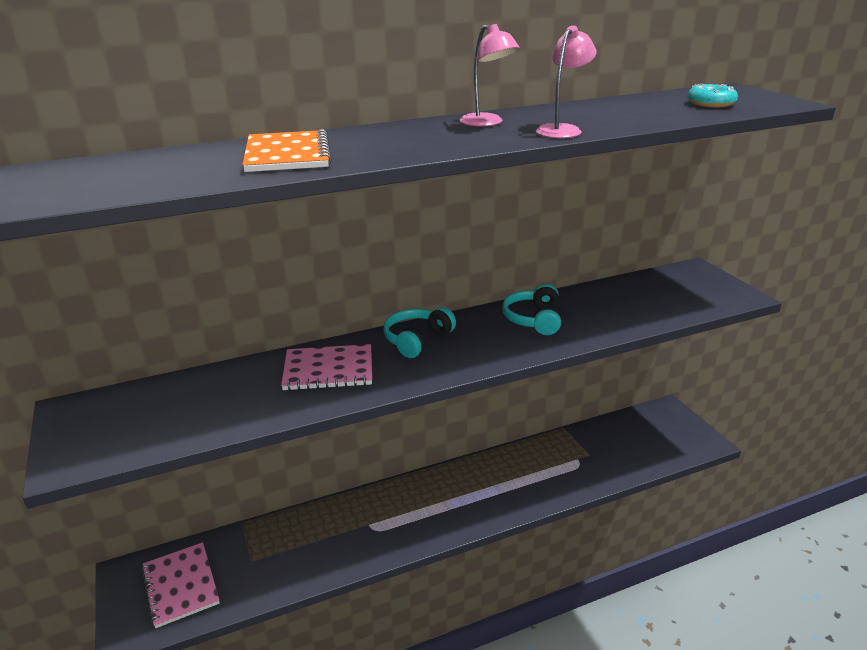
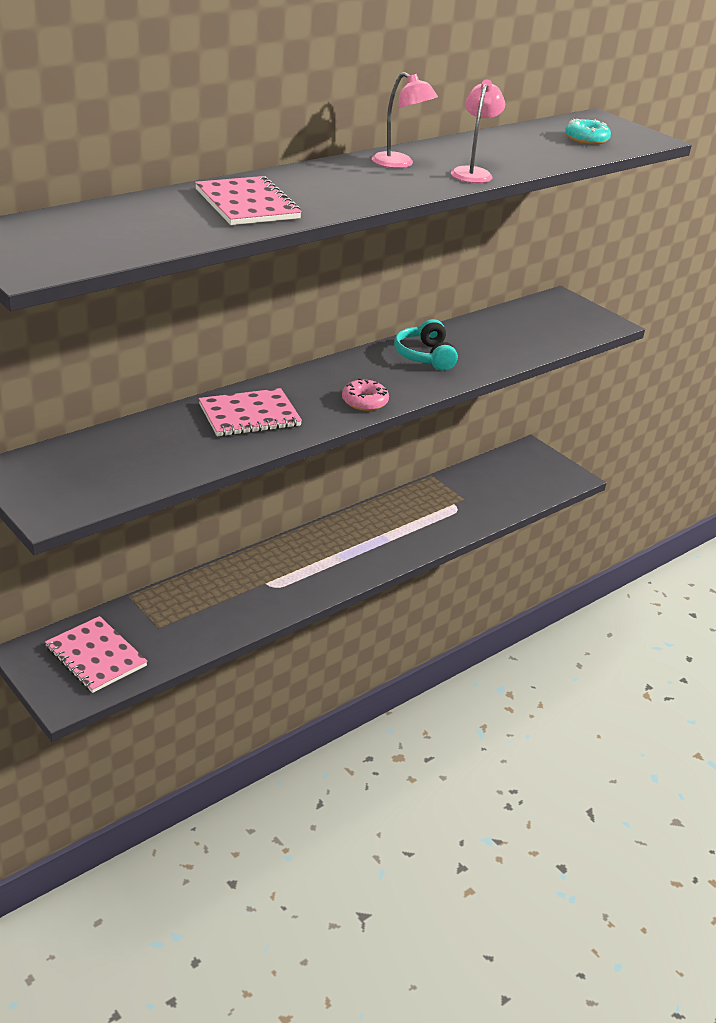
camera: 20 degrees left, 5 degrees up
orange notebook [242,129,332,172] -> pink notebook [195,176,302,225]
turquoise headphones [384,307,456,358] -> none
none -> pink donut [342,378,389,411]

